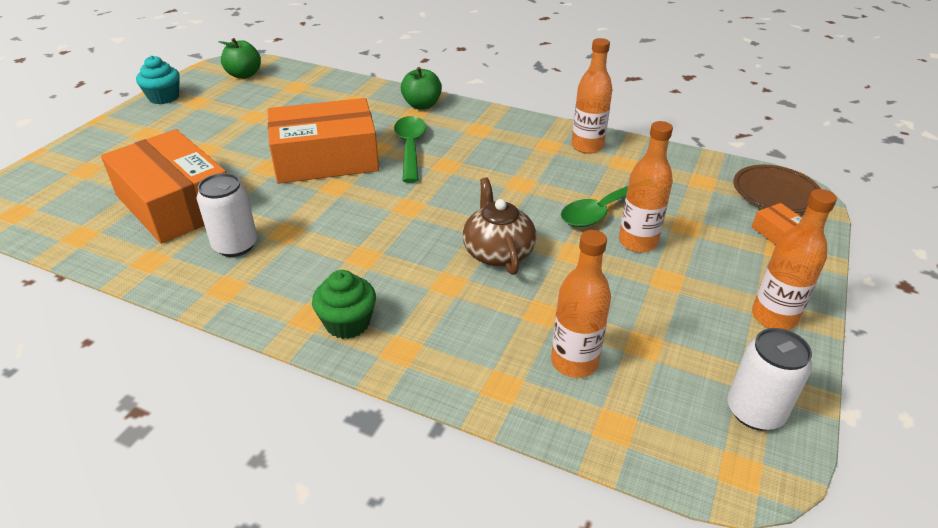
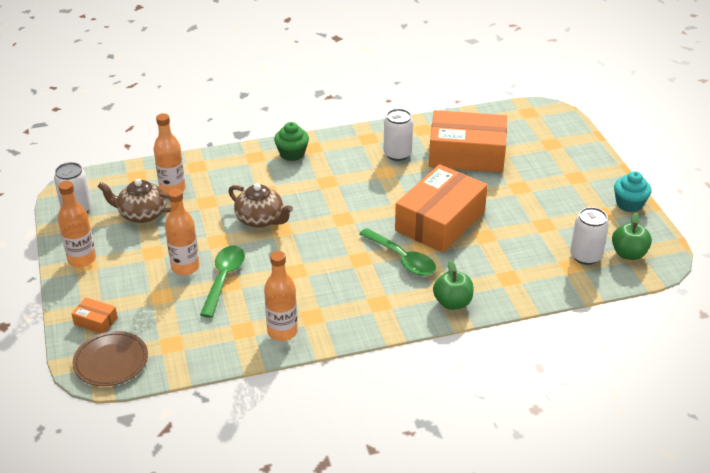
camera: 140 degrees right, 0 degrees up
none -> brown teapot [98,179,171,223]
none -> white can [570,207,609,265]

